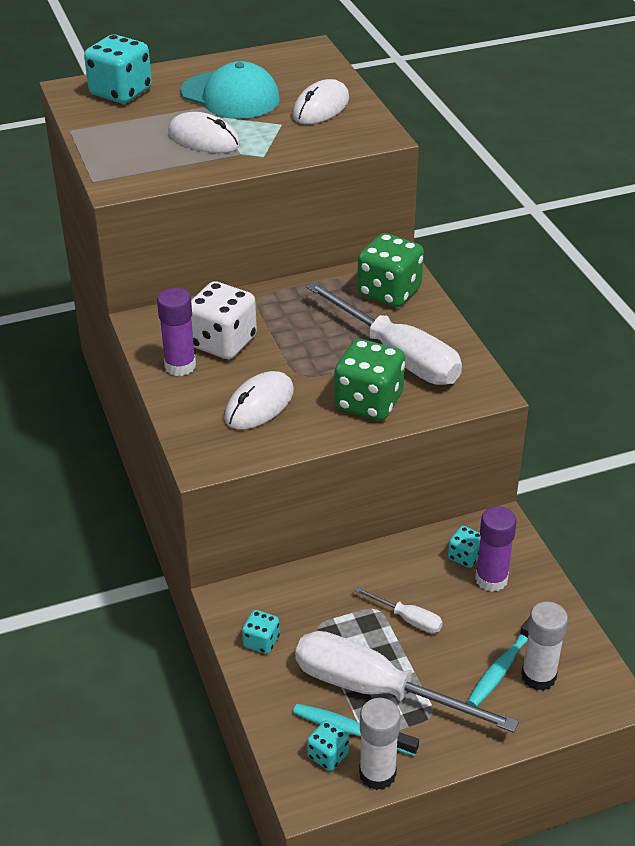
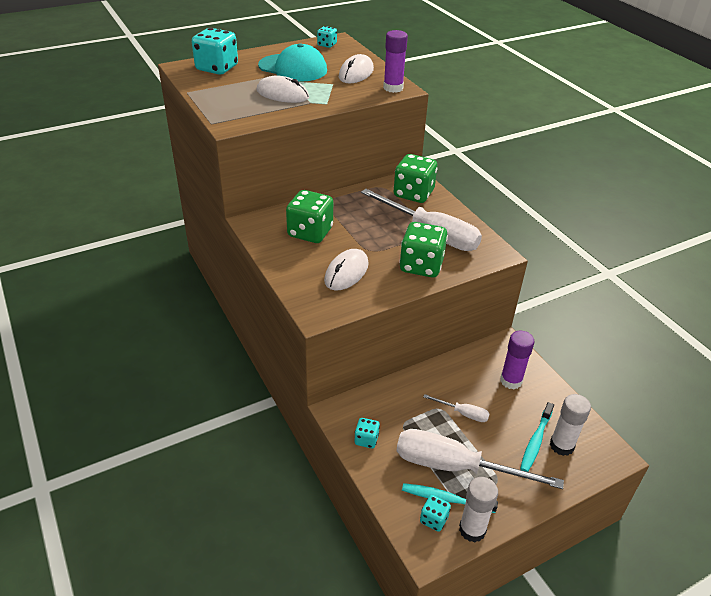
camera: 10 degrees left, 0 degrees up
purple glue stick [157,288,196,376] -> purple glue stick moved to [383,30,408,93]
white dice [191,281,257,359] -> green dice [286,190,333,243]
turquoise dice [448,526,481,568] -> turquoise dice moved to [317,26,337,48]

